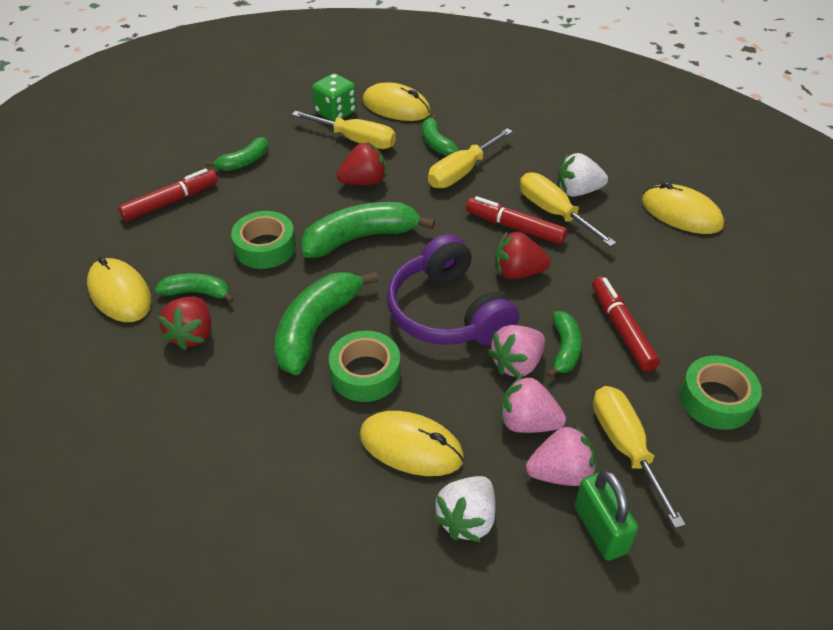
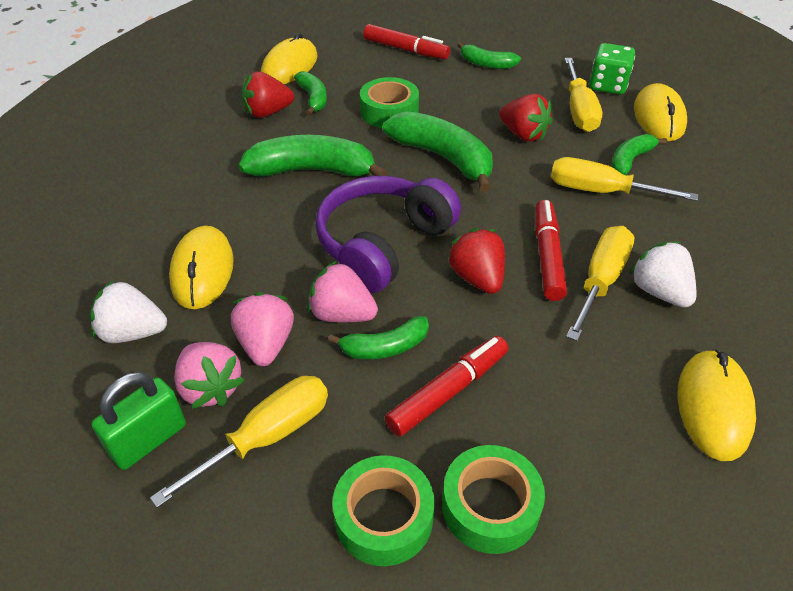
camera: 65 degrees right, 0 degrees up
green tape [329,331,401,402] -> green tape moved to [442,445,545,554]

